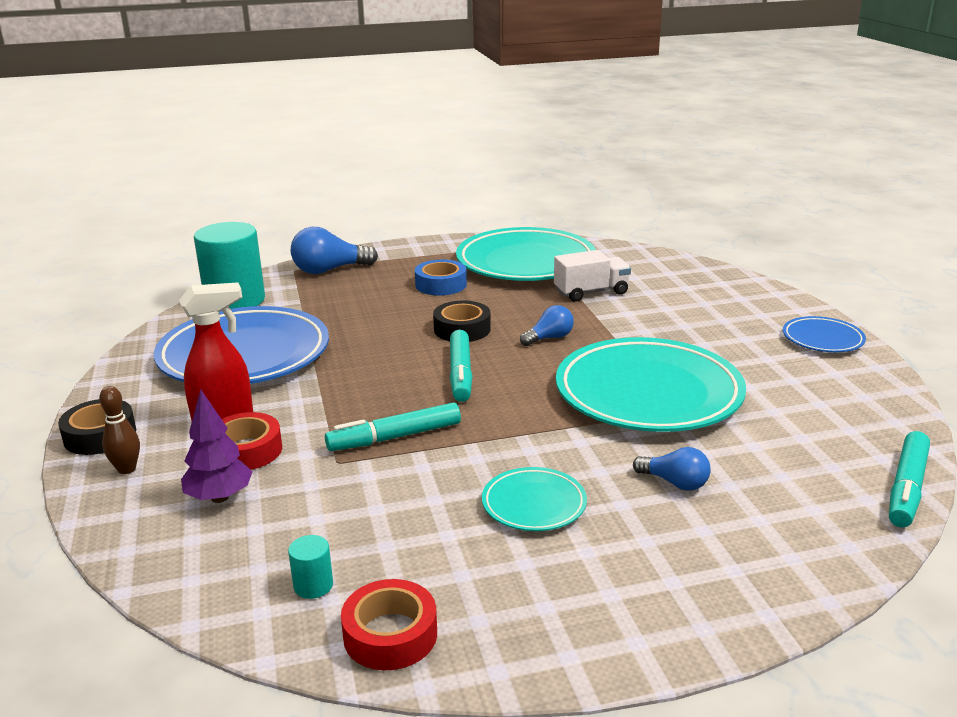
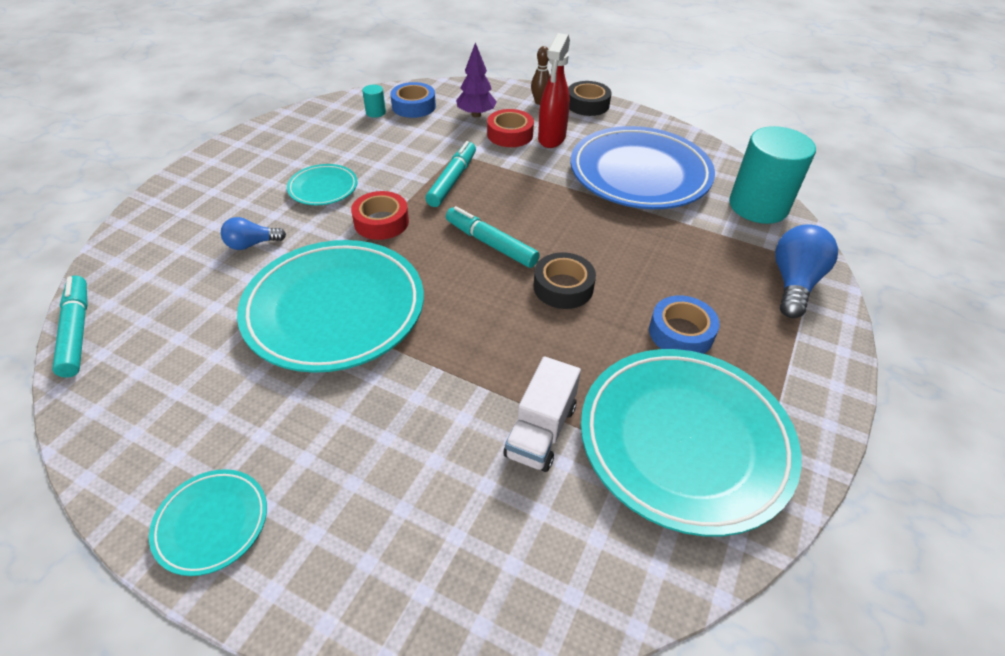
camera: 130 degrees right, 20 degrees up
red tape [341,579,437,670] -> red tape moved to [351,191,409,240]
blue light bulb [520,305,574,346] -> none
blue plate [783,316,866,352] -> turquoise plate [149,469,267,576]
none -> blue tape [390,82,436,118]

